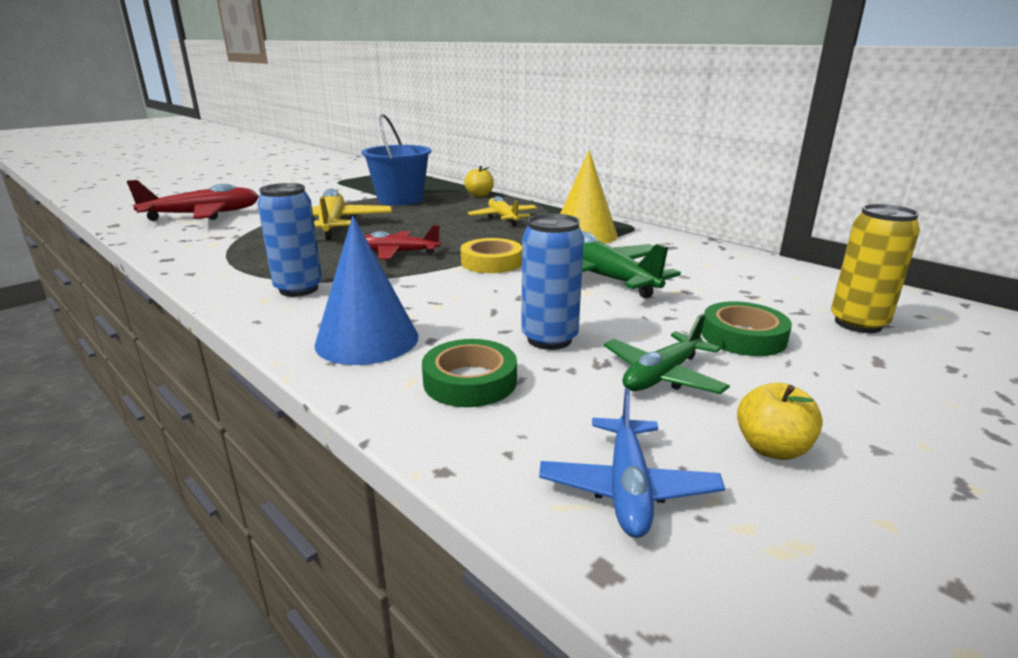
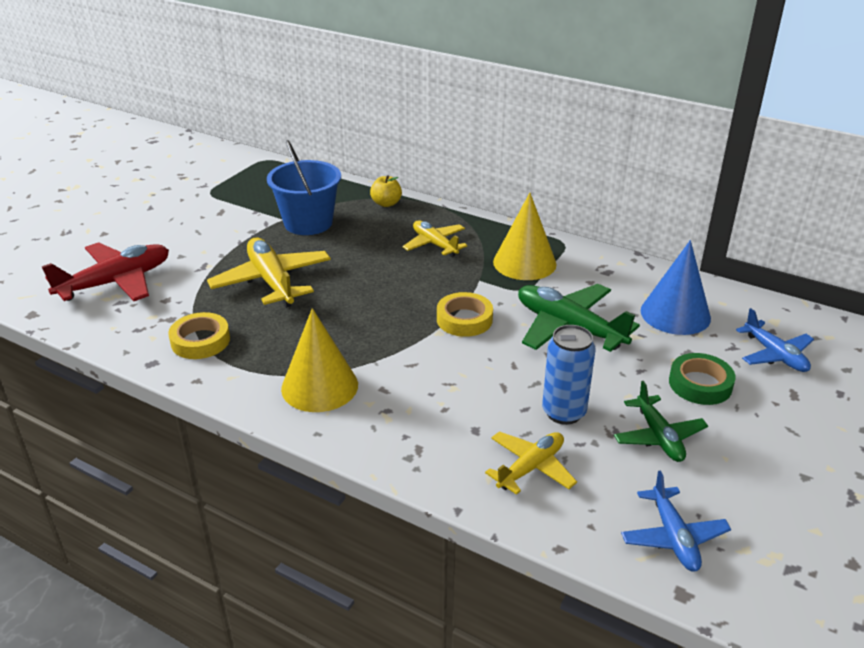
camera: 15 degrees left, 10 degrees up
blue can [257,183,322,297] -> yellow cone [281,308,358,412]
blue cone [314,216,418,365] -> blue cone moved to [641,240,711,335]
red plane [365,225,441,260] -> none
green tape [422,339,517,407] -> yellow plane [485,431,577,495]
green plane [604,314,730,394] -> green plane turned 45 degrees counterclockwise [614,381,708,462]
yellow apple [737,383,823,460] -> none
yellow can [831,204,920,333] -> blue plane [736,308,814,372]
none -> yellow tape [168,312,230,359]

